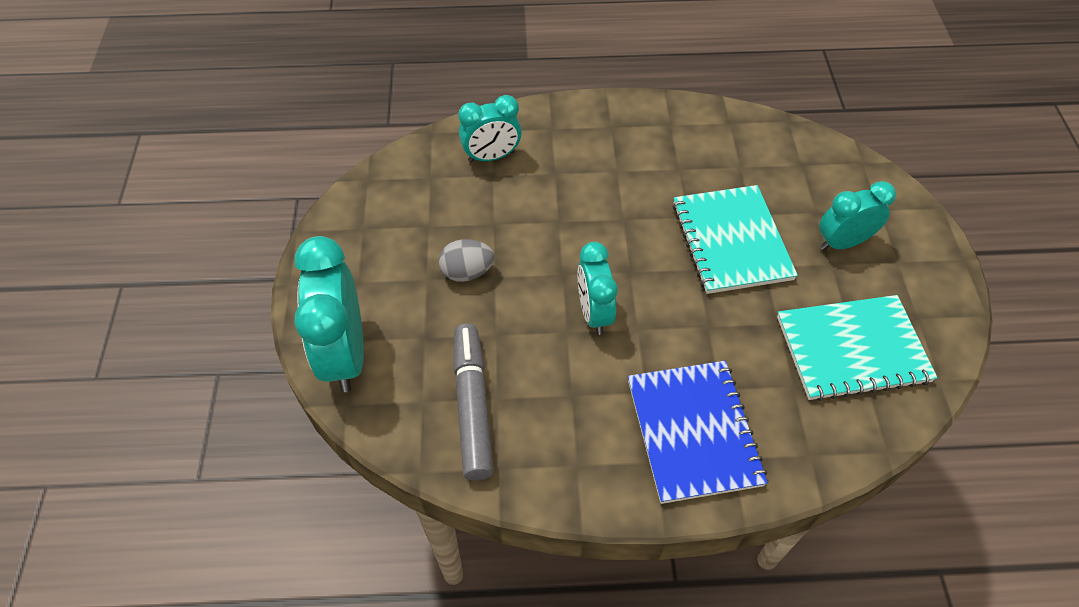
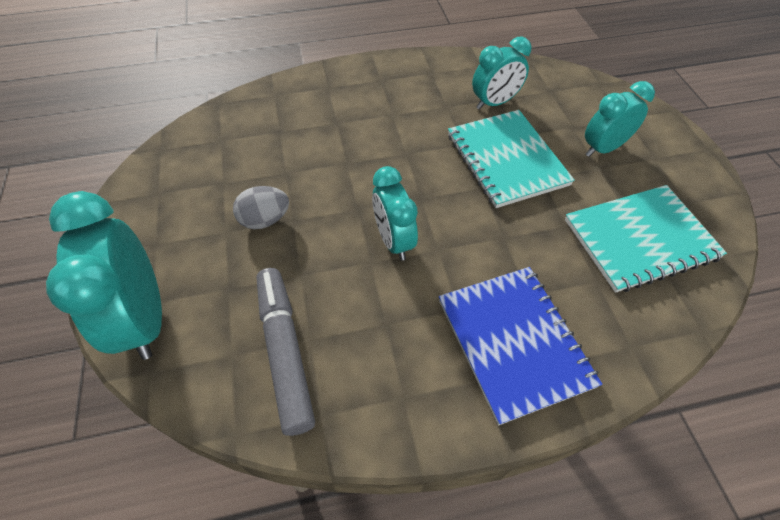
camera: 10 degrees left, 0 degrees up
turquoise clock [458,95,522,163] -> turquoise clock moved to [472,37,532,110]

